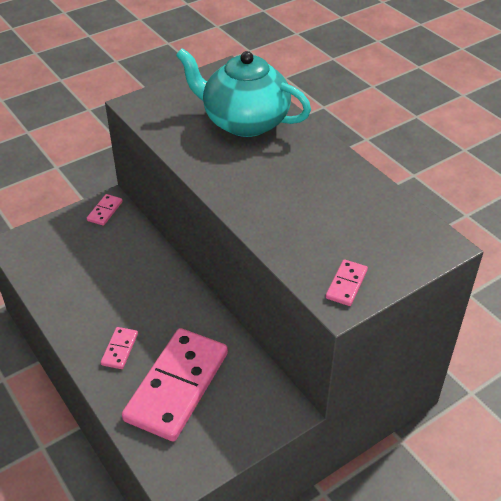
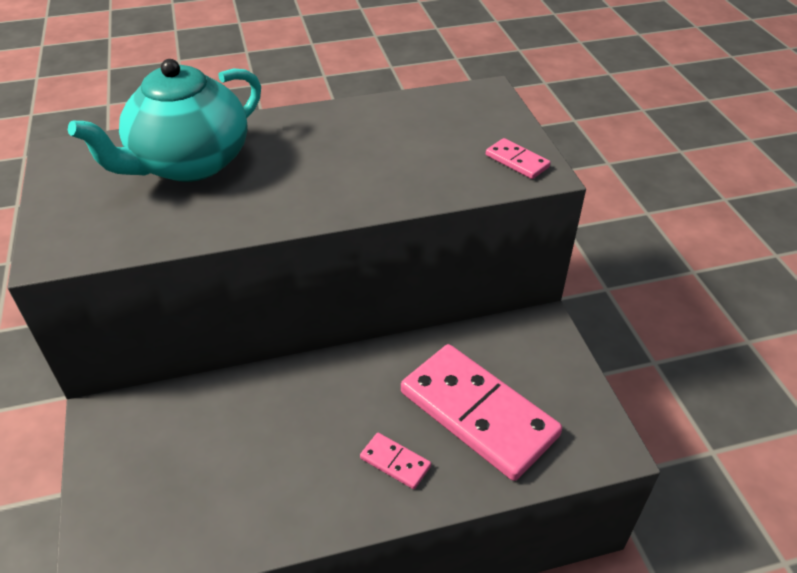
camera: 70 degrees left, 0 degrees up
pink domino [87,194,123,226] -> none

